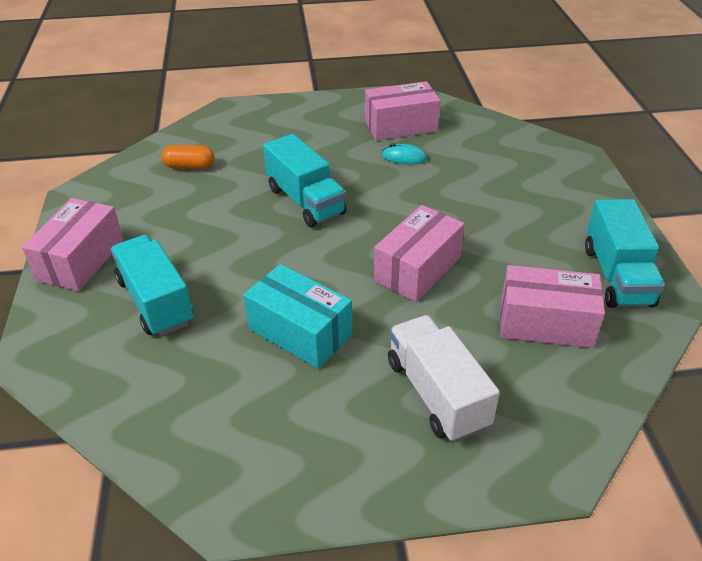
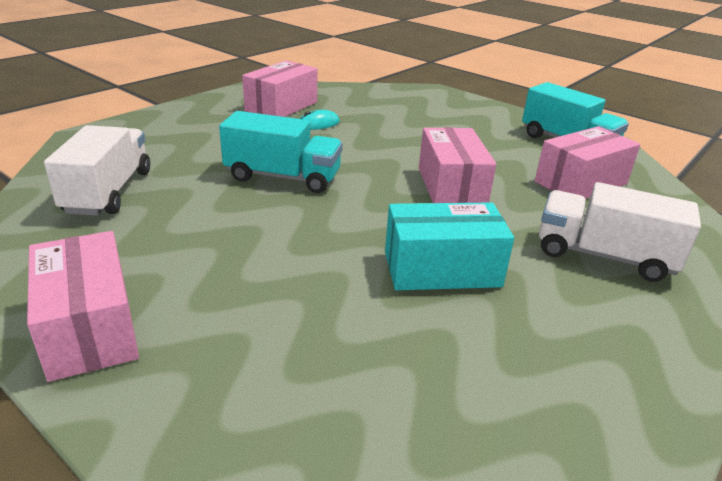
camera: 45 degrees left, 10 degrees down
turquoise truck [111,235,194,336] -> none
orange capsule [161,145,215,169] -> white truck [44,125,150,216]

